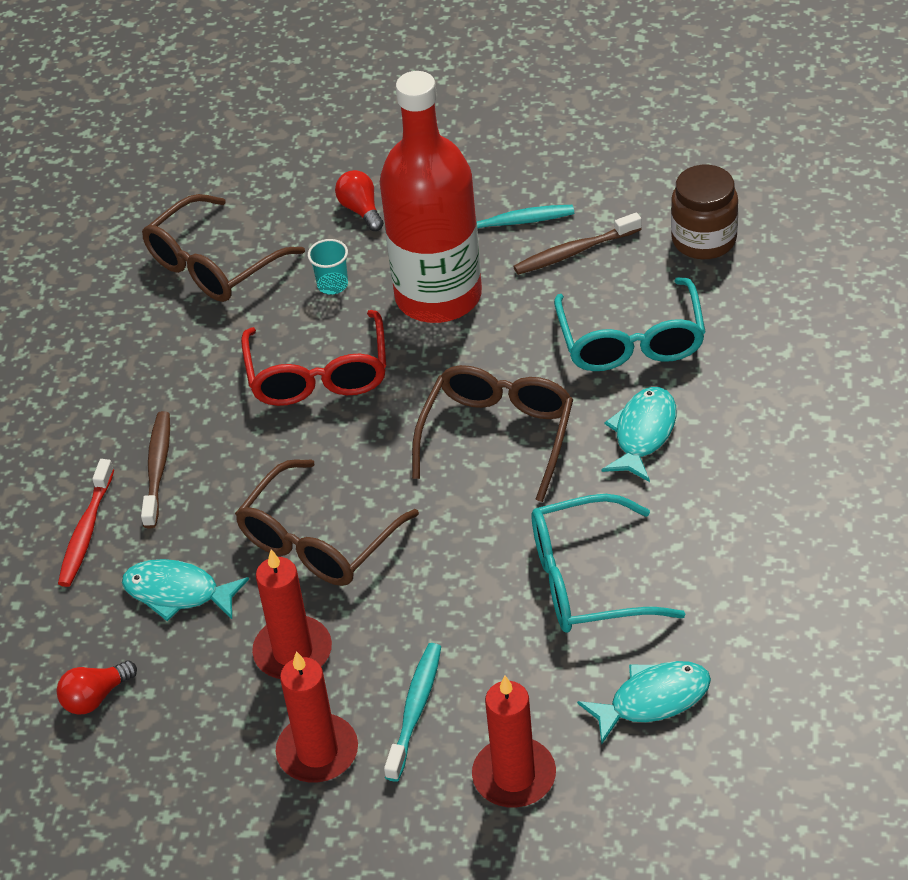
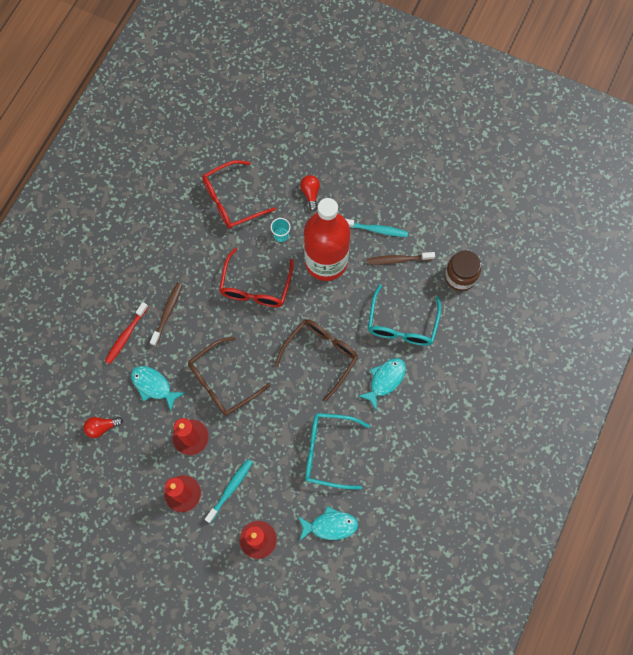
camera: 15 degrees right, 25 degrees up
brown glasses [142,194,305,302] -> red glasses [202,160,276,229]

